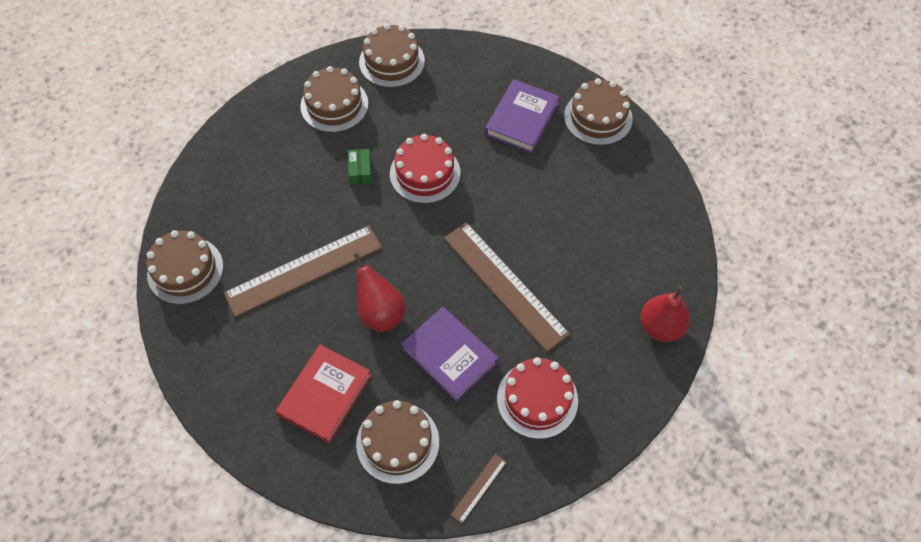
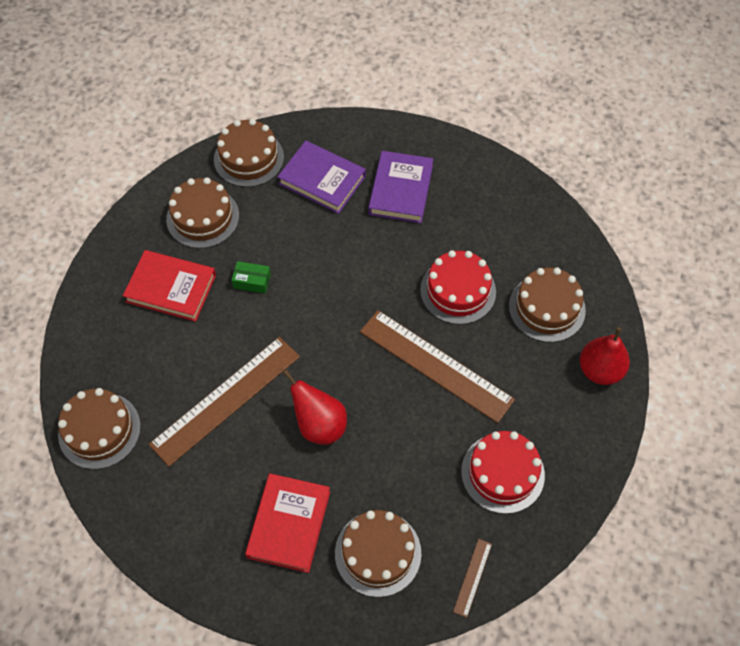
camera: 15 degrees left, 0 degrees up
green box [348,149,372,185] -> green box turned 60 degrees counterclockwise [231,261,271,294]
red cake [390,134,460,203] -> red cake moved to [420,250,496,324]
purple book [401,307,498,402] -> purple book moved to [278,141,366,214]
brown cake [564,78,633,145] -> brown cake moved to [509,267,586,342]
none -> red book [123,250,216,322]

